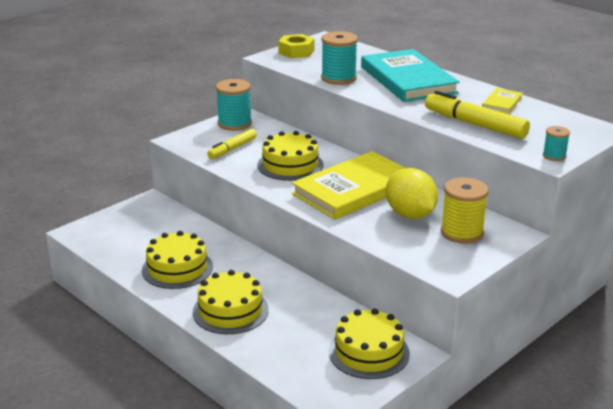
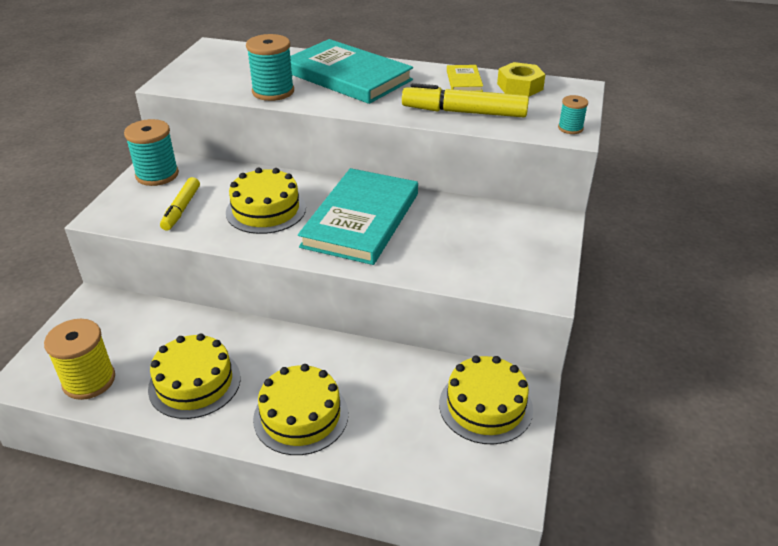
camera: 30 degrees left, 10 degrees up
yellow nut [278,34,315,58] -> yellow nut moved to [497,62,545,97]
yellow book [292,151,405,220] -> turquoise book [298,168,418,265]
yellow lemon [386,168,438,219] -> none
yellow spool [441,177,489,244] -> yellow spool moved to [44,319,115,400]

